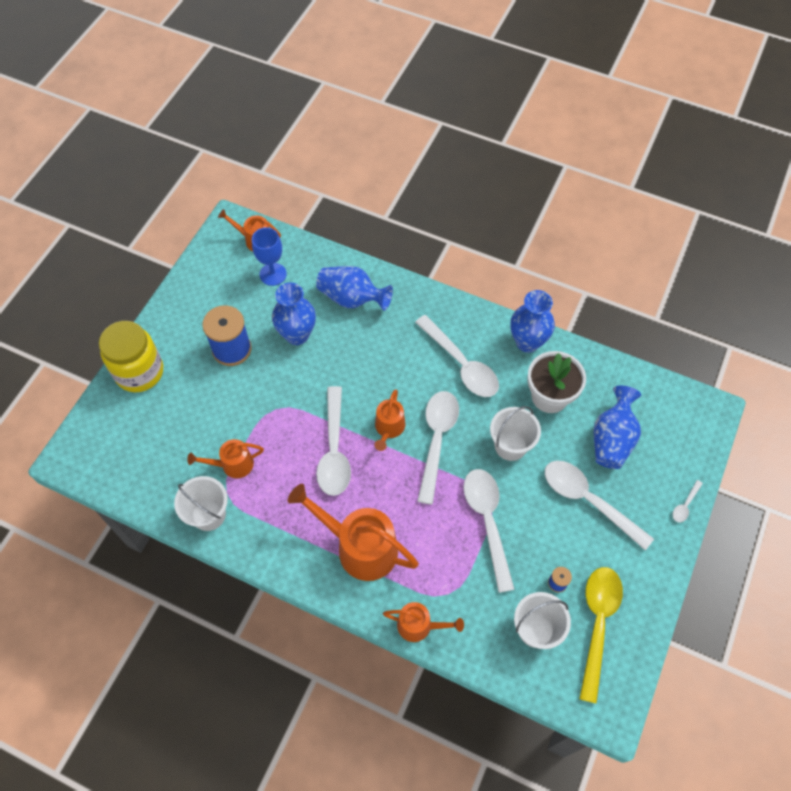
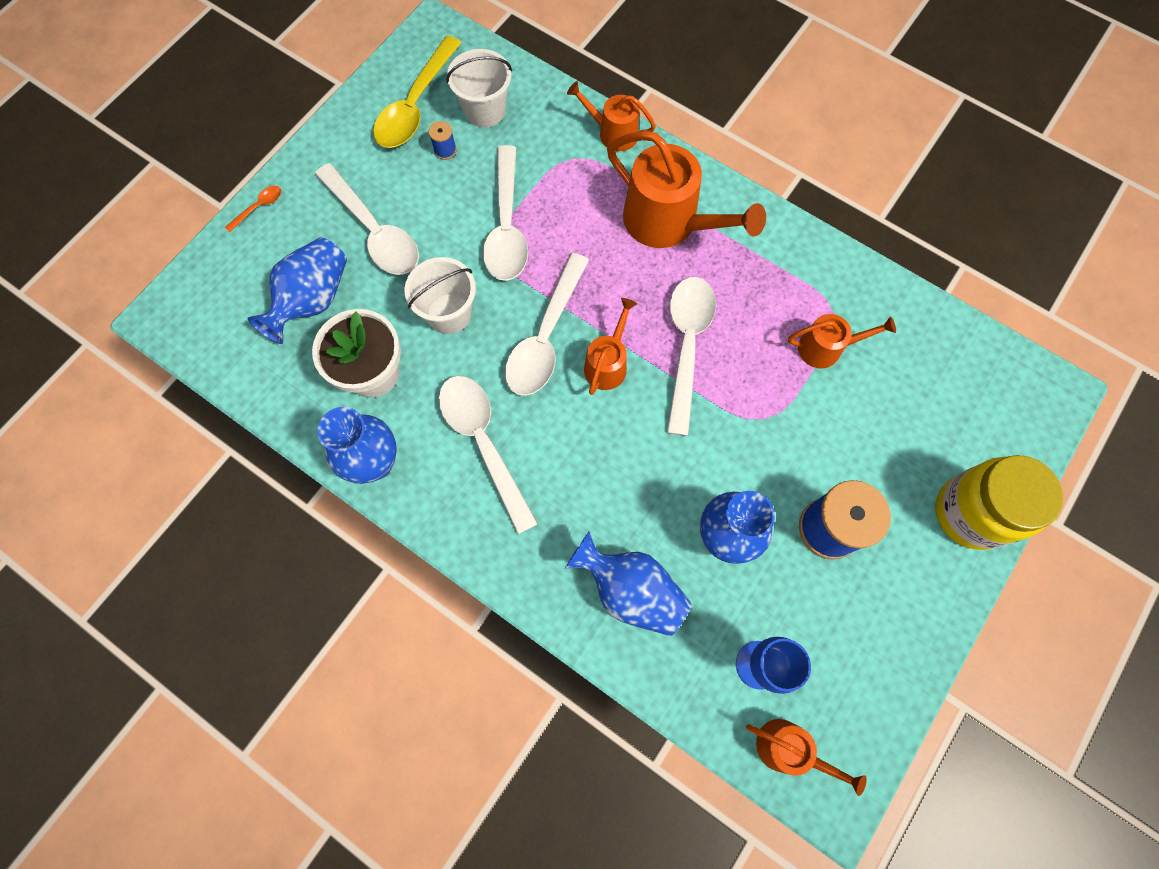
camera: 170 degrees left, 10 degrees up
white bucket [174,476,228,531] -> none
white spoon [673,480,703,522] -> orange spoon [225,186,281,232]

